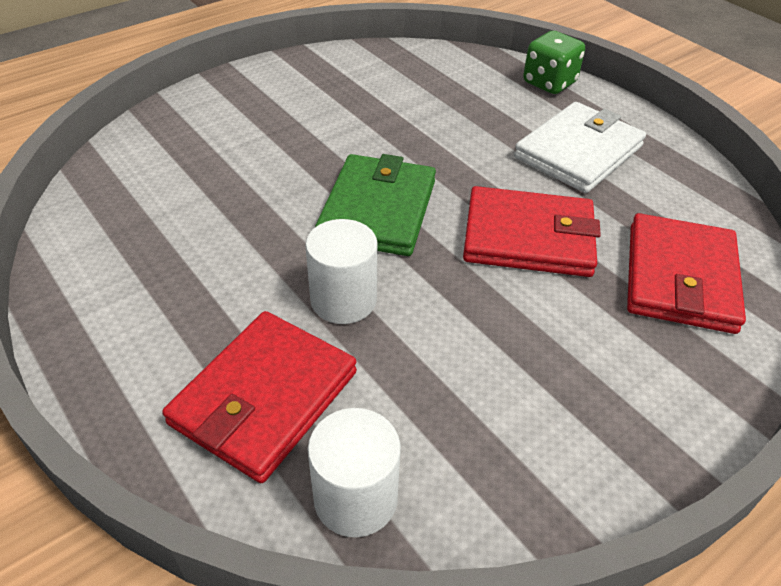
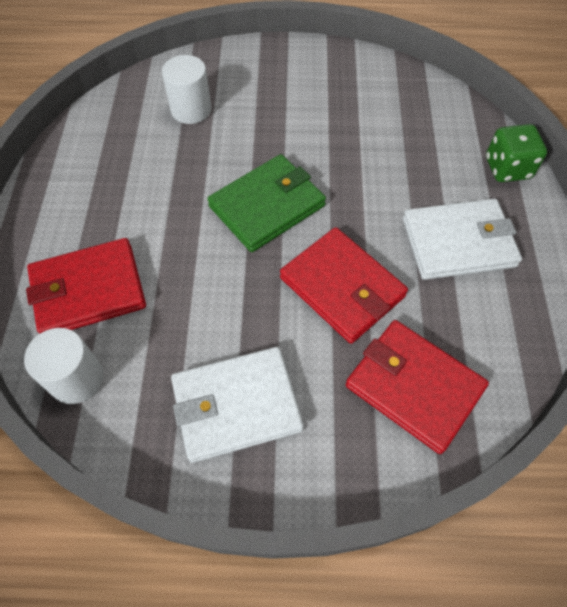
camera: 40 degrees right, 15 degrees up
white cylinder [305,219,378,324] -> white cylinder moved to [162,55,212,124]
red wallet [627,213,746,334] -> red wallet turned 75 degrees clockwise [346,320,489,454]
none -> white wallet [171,347,304,463]

